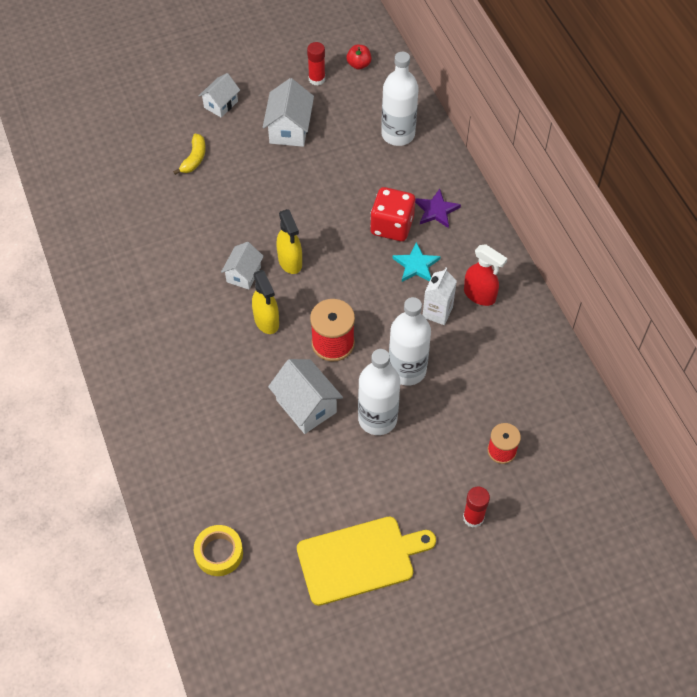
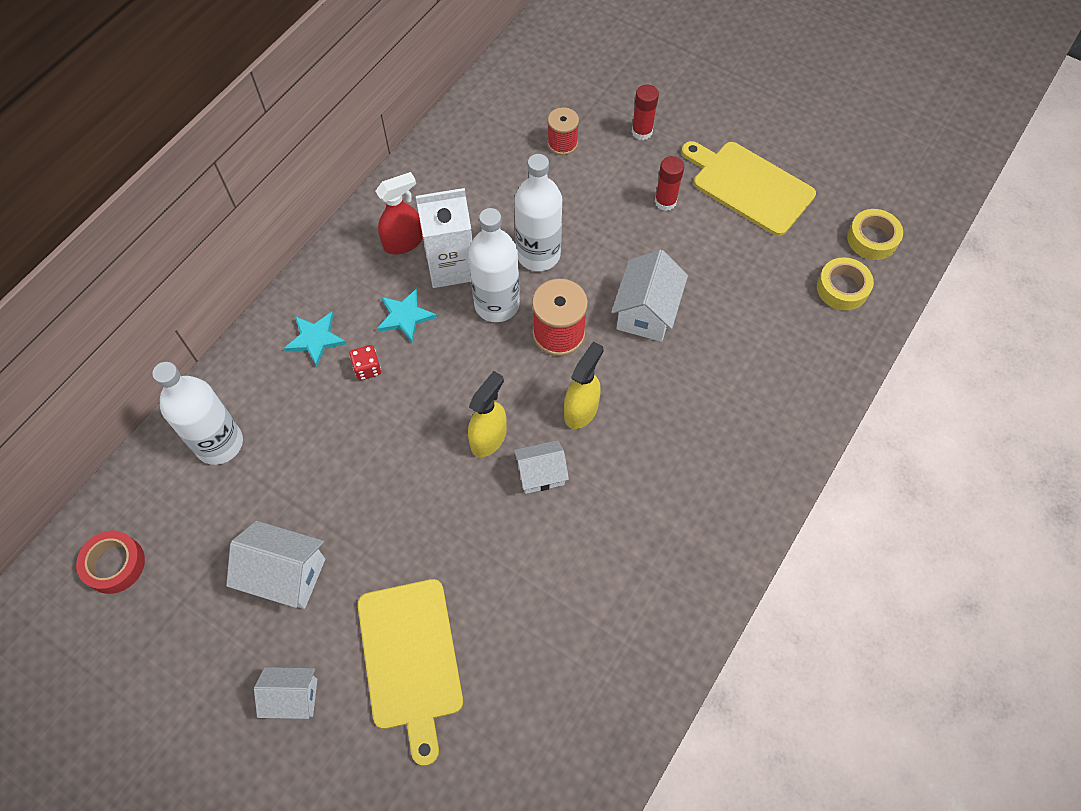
camera: 125 degrees left, 5 degrees up
yellow banana [173,134,206,175] -> yellow cutting board [358,579,463,766]
white house [263,78,314,147] -> white house turned 45 degrees clockwise [226,521,325,609]
red glue stick [307,42,325,85] -> red glue stick moved to [655,156,684,211]
red apple [346,45,372,70] -> red tape [76,531,145,594]
white bottle [358,349,400,435] -> white bottle moved to [468,208,520,322]
red dice [370,187,415,241] -> red dice [349,345,381,380], size x0.50
purple star [415,189,461,228] -> turquoise star [284,312,347,367]
white carton [423,267,457,325] -> white carton [416,188,472,288], size x1.55
red spray bottle [464,244,508,306] -> red spray bottle turned 60 degrees clockwise [376,172,423,255]
none -> yellow tape [847,209,903,260]

